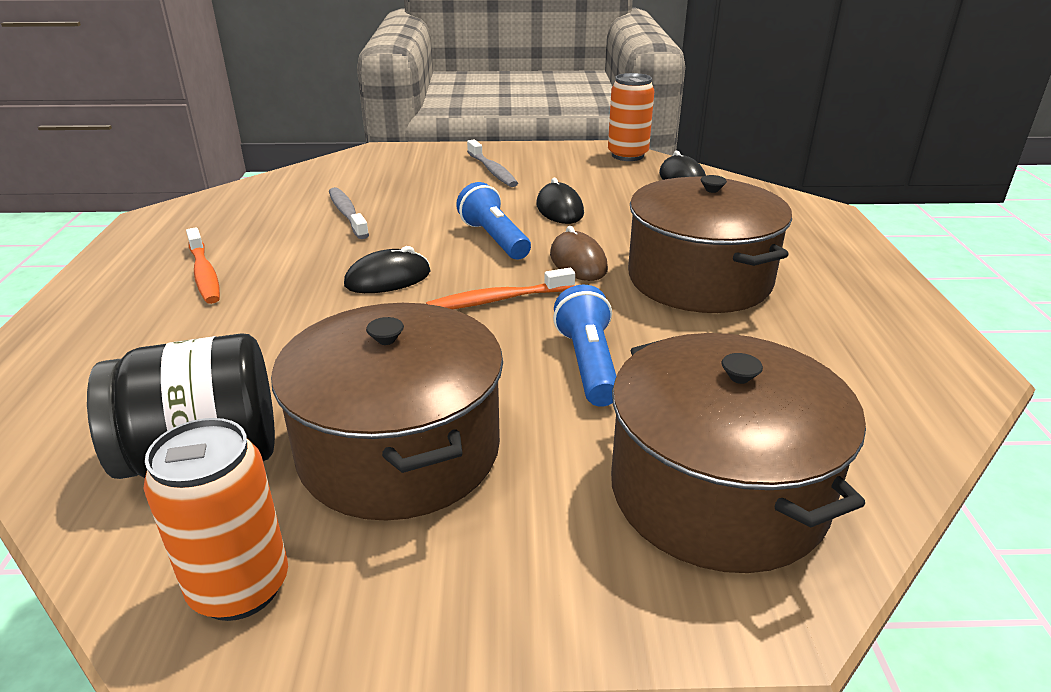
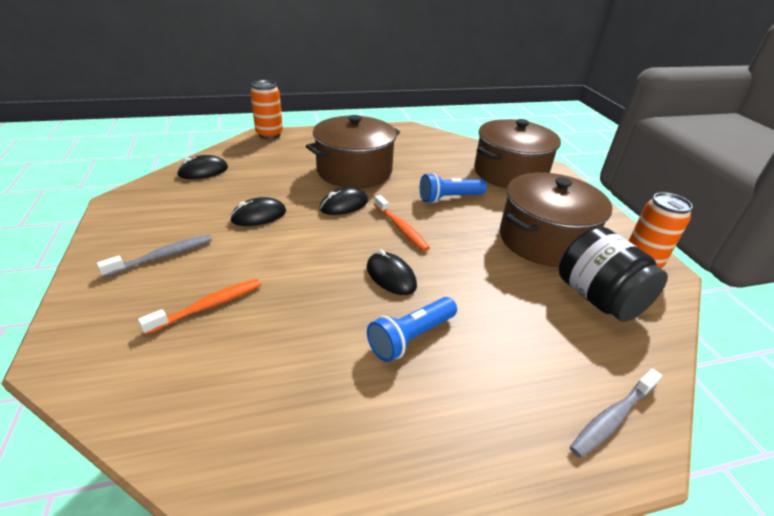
camera: 105 degrees left, 5 degrees up
orange toothbrush [186,228,220,304] -> orange toothbrush moved to [138,279,261,335]
grey toothbrush [329,187,369,239] -> grey toothbrush moved to [570,369,662,458]
blue flashlight [456,182,531,260] -> blue flashlight moved to [367,297,457,362]
brown mouse [550,226,608,281] -> black mouse [319,187,368,215]
orange can [608,73,654,161] -> orange can moved to [250,80,283,139]

